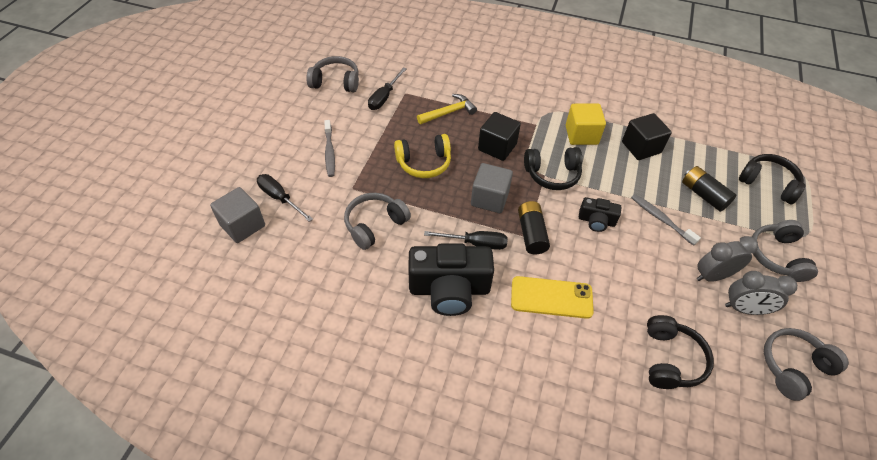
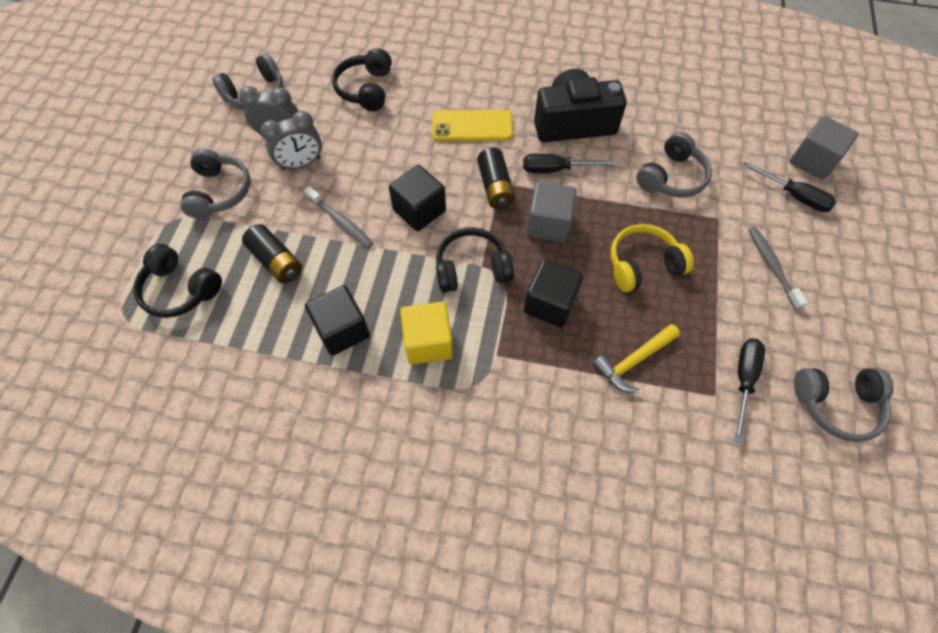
camera: 175 degrees right, 10 degrees up
black camera [579,197,621,232] -> black cube [389,165,446,231]

